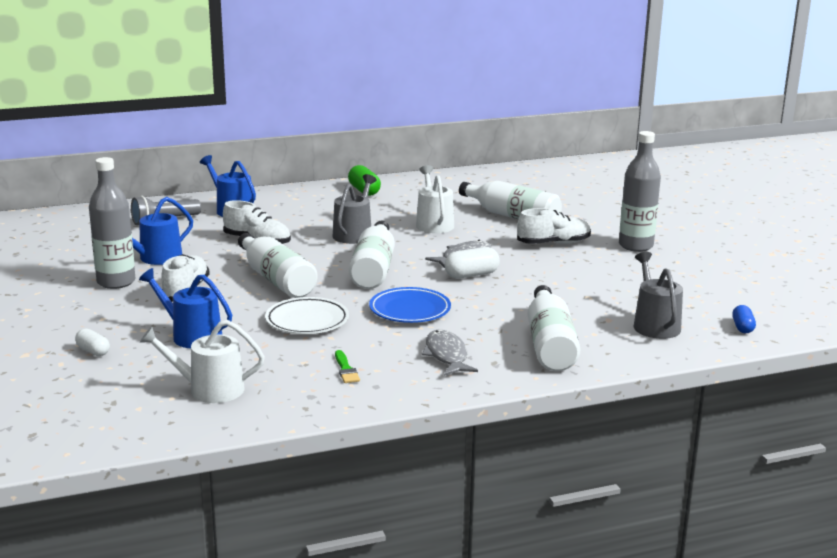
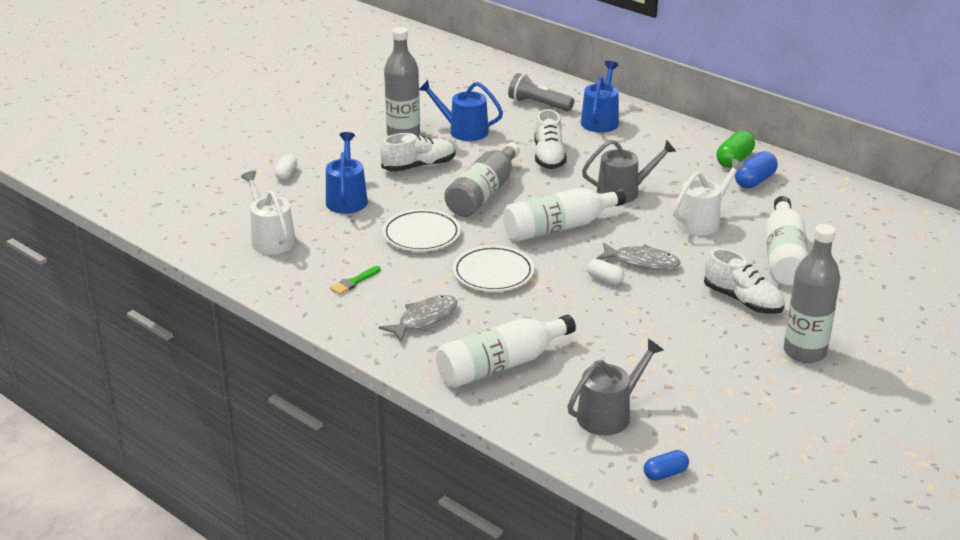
camera: 60 degrees right, 10 degrees up
white bottle [238,233,318,298] -> grey bottle [444,142,520,217]
blue plate [369,287,451,323] -> white plate [453,246,534,292]
white capsule [445,247,500,279] -> white capsule [587,259,624,285], size x0.64
none -> blue capsule [735,151,778,189]

